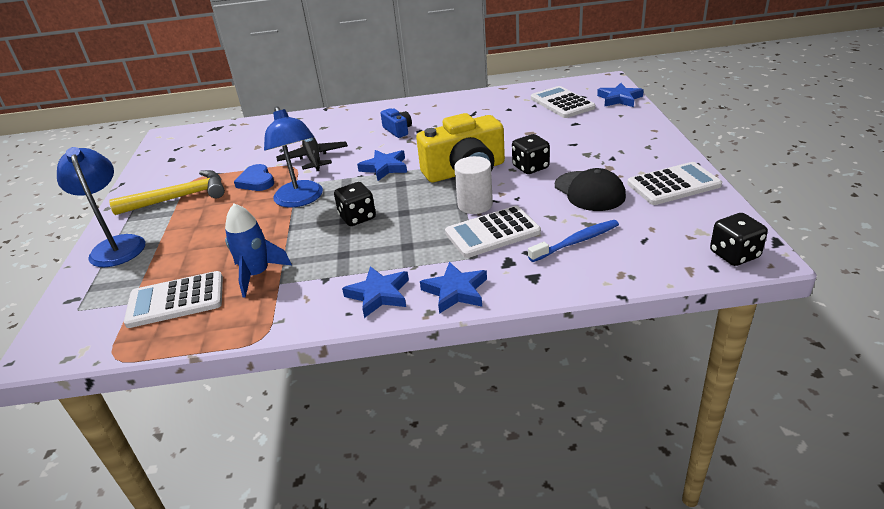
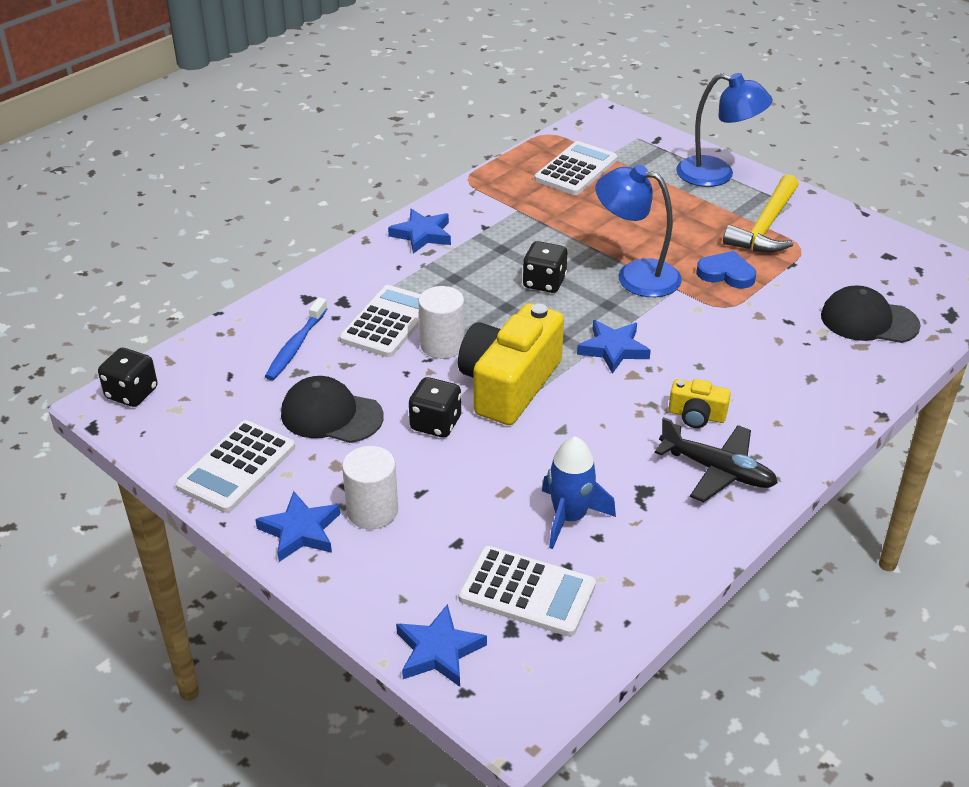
camera: 135 degrees right, 5 degrees up
blue rocket [225,204,292,297] -> blue rocket moved to [542,436,616,549]
black plane [276,137,348,171] -> black plane moved to [655,417,778,502]
blue camera [380,108,412,138] -> yellow camera [669,379,731,428]
blue star [420,262,487,314] -> blue star moved to [255,491,340,562]
none -> white cylinder [342,446,398,529]
none -> black cap [821,286,921,343]

